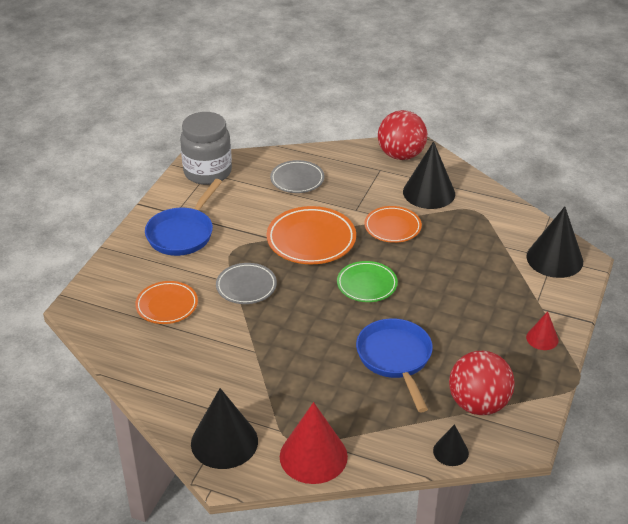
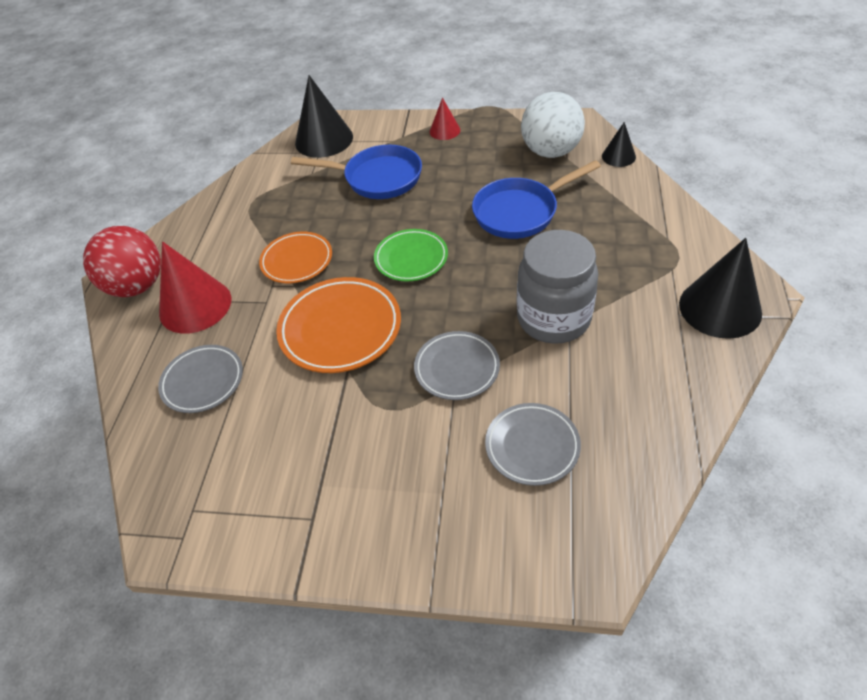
camera: 100 degrees left, 10 degrees up
orange plate [135,281,198,324] -> grey plate [485,403,581,486]
blue pan [145,179,222,256] -> blue pan moved to [291,145,422,199]
grey jar [180,112,232,185] -> grey jar moved to [517,230,598,344]
red cone [280,402,348,484] -> red cone moved to [159,241,231,334]
black cone [403,141,455,209] -> none
red ball [449,351,515,415] -> white ball [521,92,585,158]

